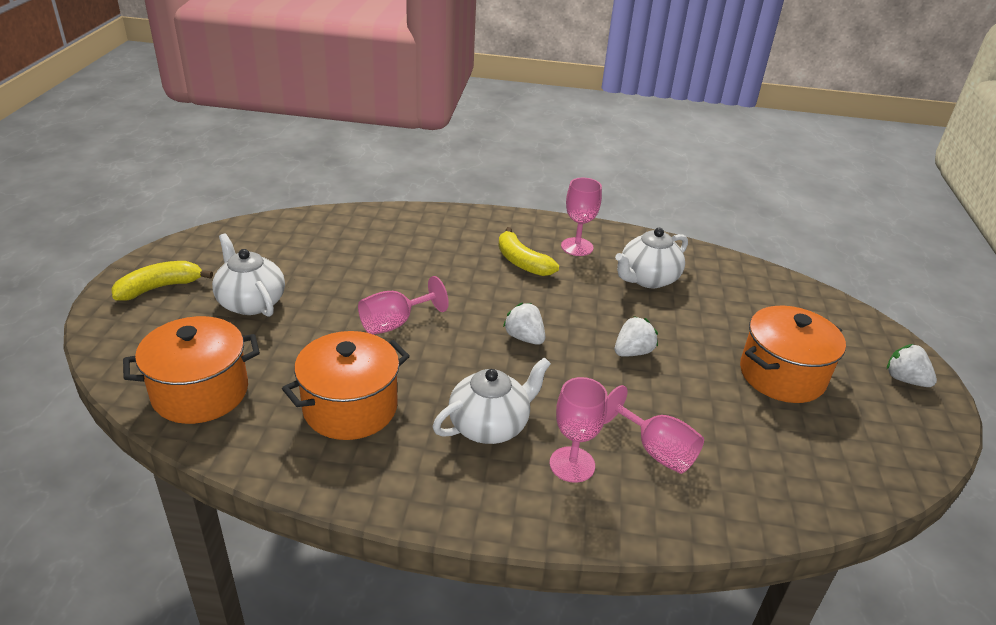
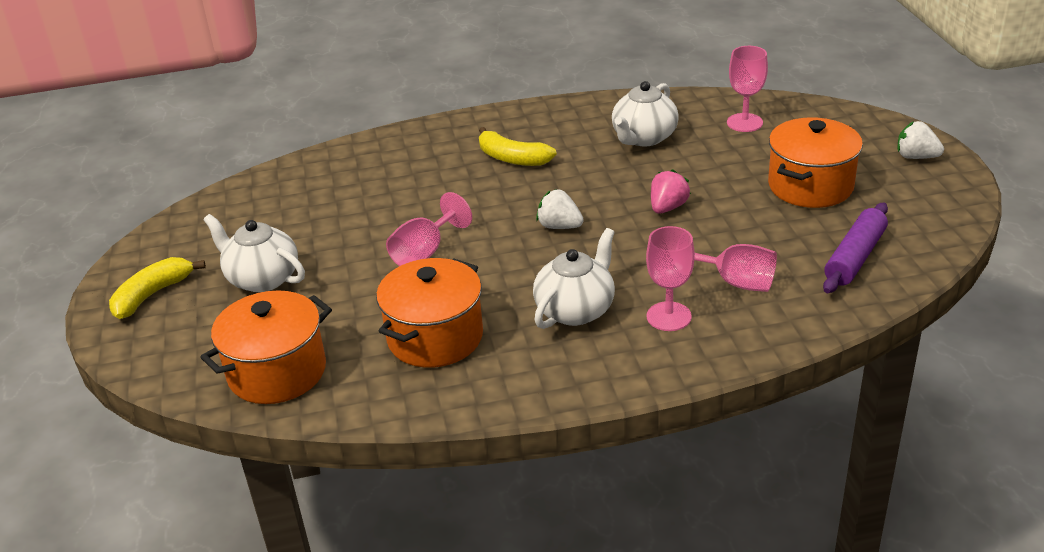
camera: 15 degrees left, 0 degrees up
pink goblet [561,178,602,256] -> pink goblet moved to [727,46,768,132]
white strawberry [615,316,658,357] -> pink strawberry [651,169,691,214]
none -> purple rolling pin [823,202,888,293]

